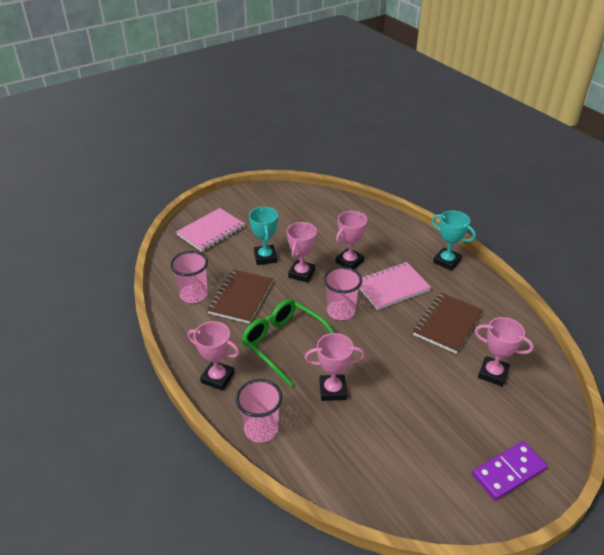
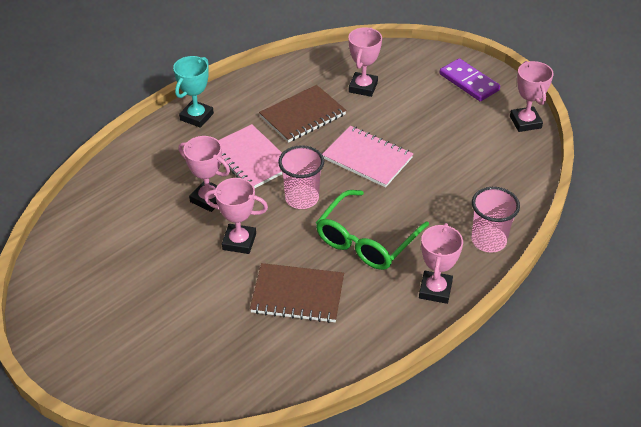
camera: 100 degrees left, 5 degrees up
pink cup [170,251,208,303] -> none
pink notebook [176,208,245,252] -> pink notebook moved to [322,126,413,187]
turquoise trophy [249,207,278,265] -> none
pink trophy [304,333,365,401] -> pink trophy moved to [510,61,554,132]
brown notebook [413,293,483,354] -> brown notebook turned 60 degrees counterclockwise [259,85,347,143]

